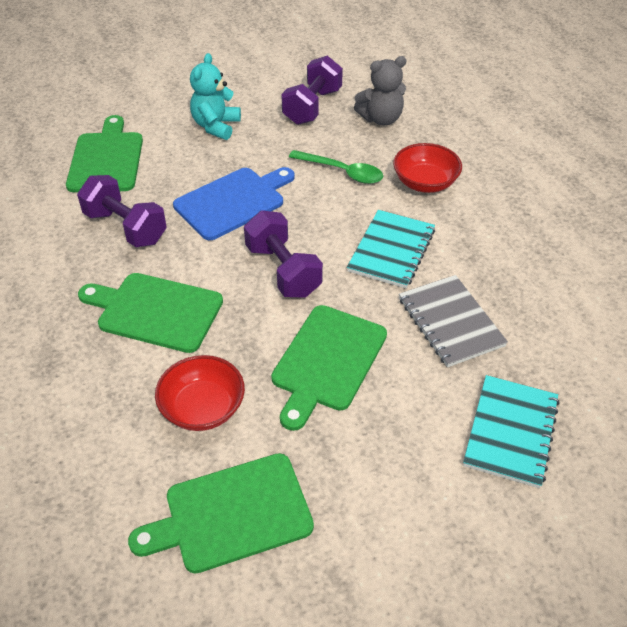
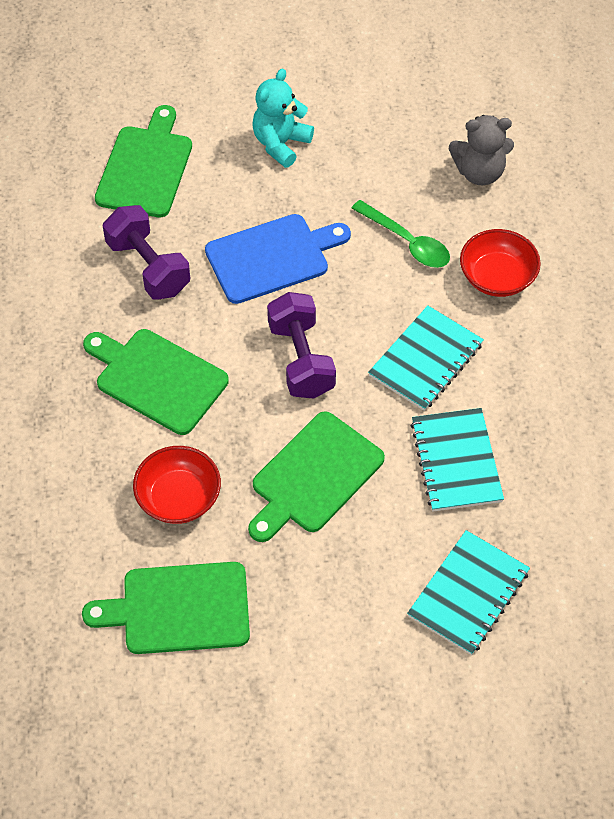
camera: 15 degrees right, 10 degrees up
purple dumbbell [281,56,343,125] -> none
grey notebook [399,275,508,367] -> turquoise notebook [411,408,504,512]

